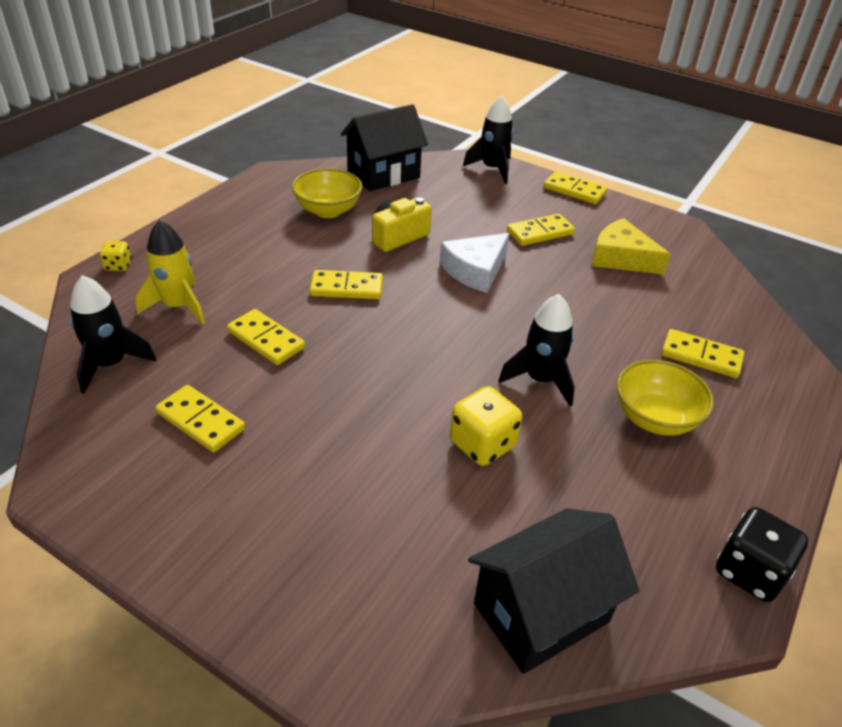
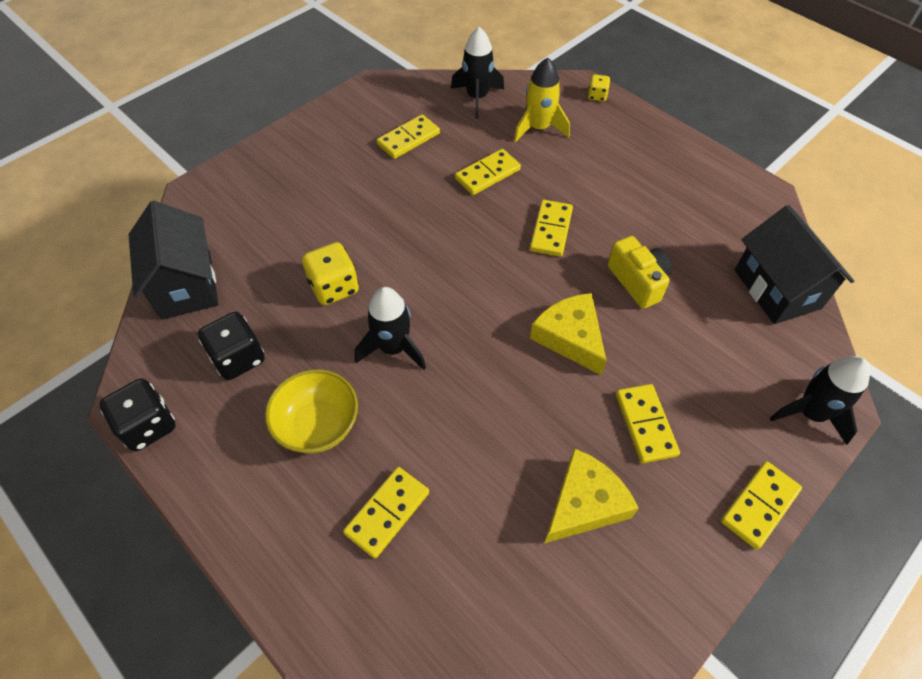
camera: 105 degrees right, 15 degrees up
yellow bowl [292,168,362,218] -> none
white cheese [440,233,510,293] -> yellow cheese [530,293,607,375]
none -> black dice [198,312,265,380]

